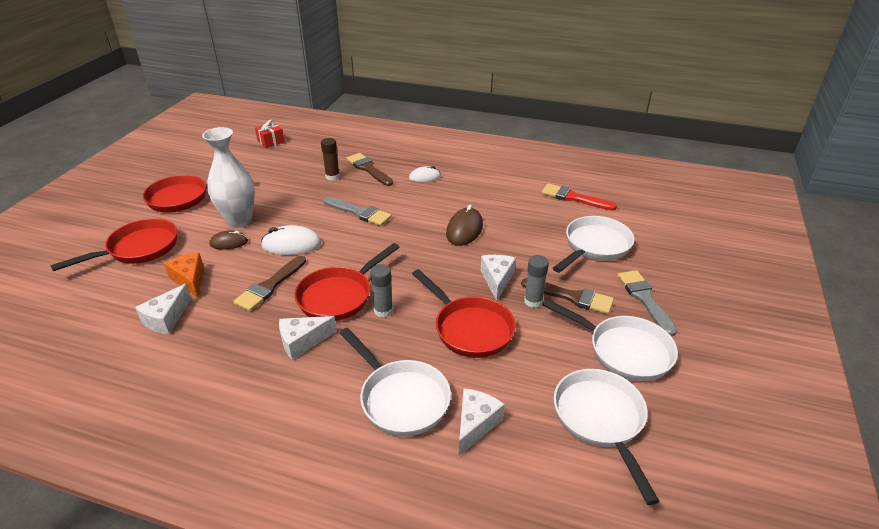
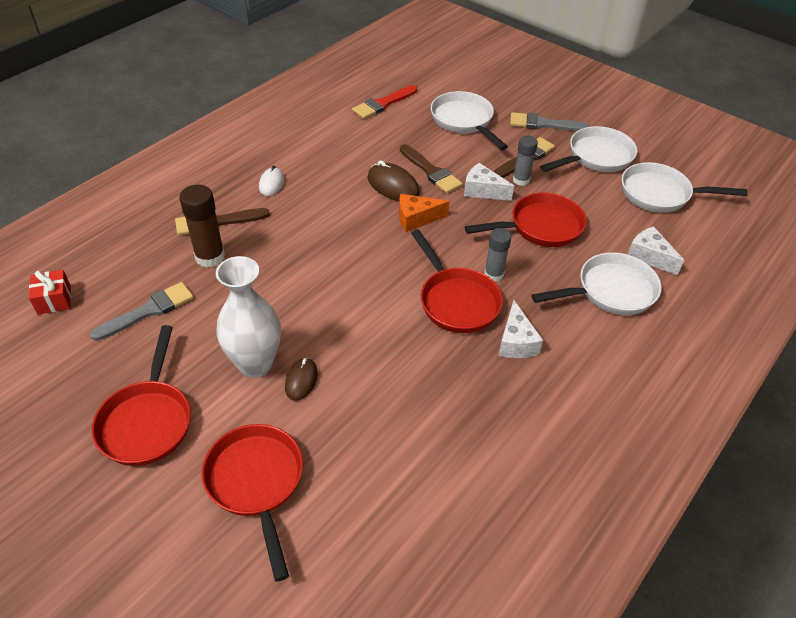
camera: 70 degrees left, 10 degrees up
white cheese [135,284,191,334] -> none
orange cheese [164,252,204,298] -> orange cheese moved to [399,194,449,232]
brown brush [233,256,306,311] -> brown brush moved to [400,144,463,193]
white mouse [261,225,321,255] -> none
brown glue stick [321,138,340,180] -> brown glue stick [179,185,225,268], size x1.50
grey brush [324,197,391,226] -> grey brush moved to [90,282,194,341]

